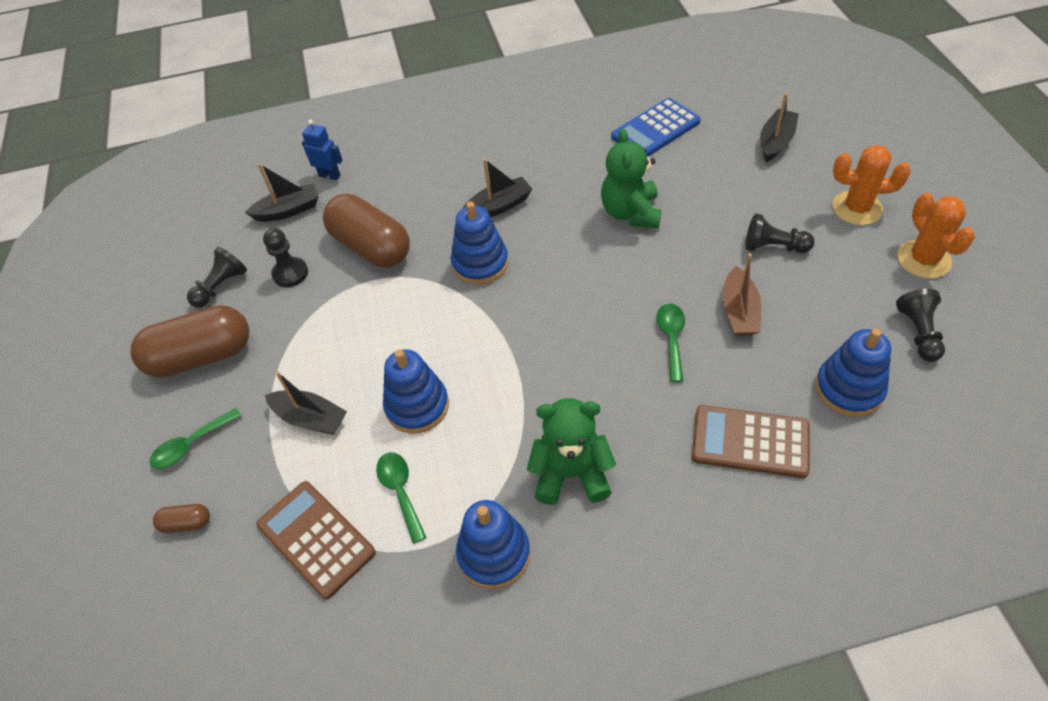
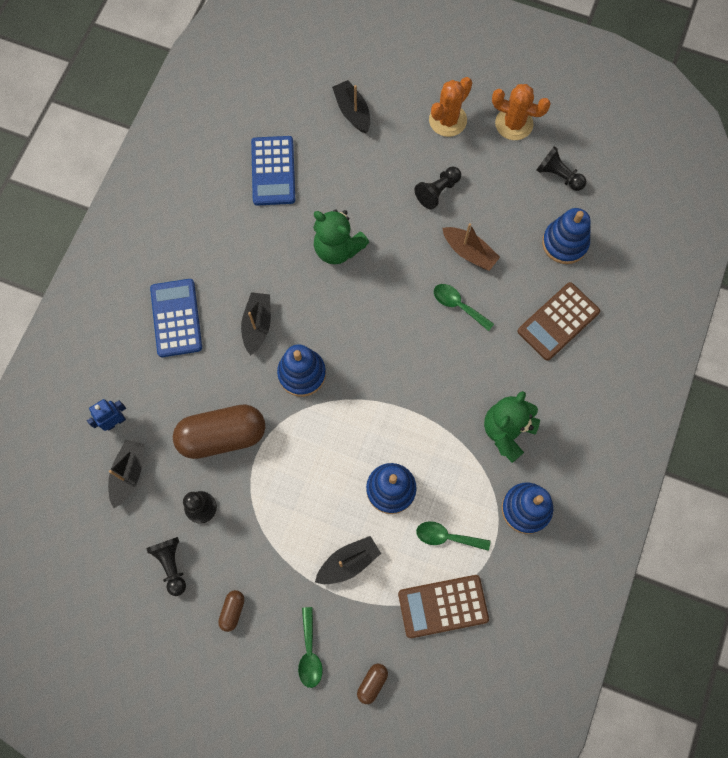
camera: 60 degrees left, 20 degrees up
brown capsule [131,305,249,378] -> brown capsule [218,590,245,632], size x0.42
none -> blue calculator [150,279,202,357]

